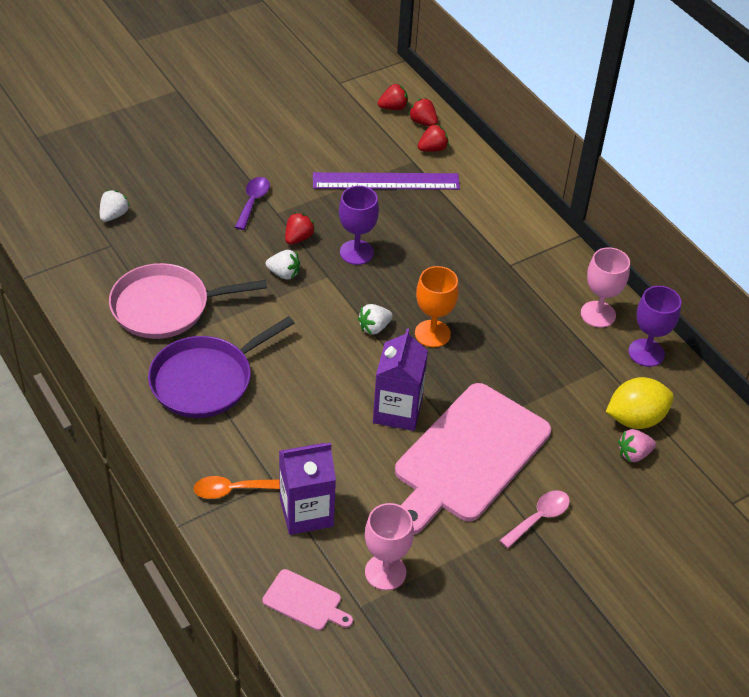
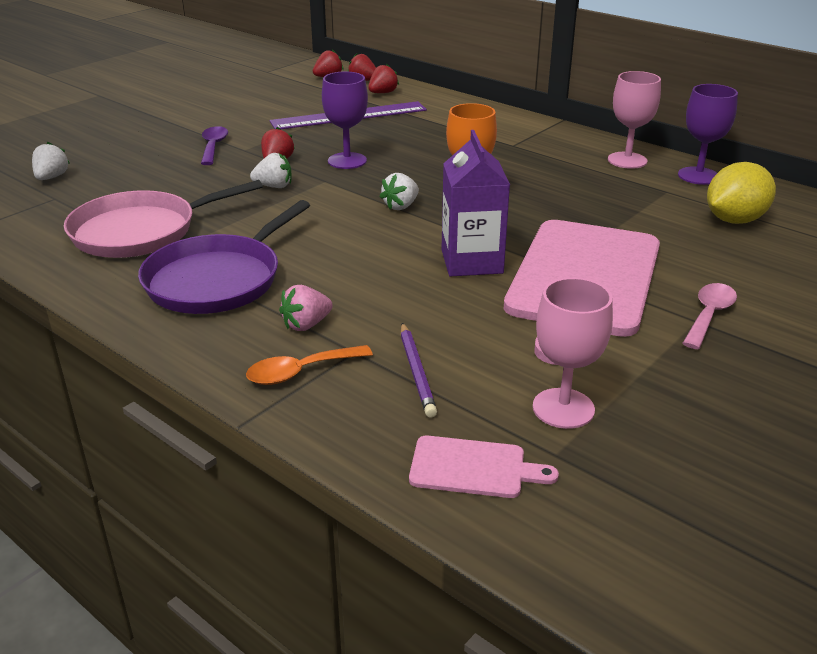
camera: 15 degrees left, 15 degrees down
purple carton [279,443,336,535] -> purple pencil [401,323,437,418]
pink strawberry [618,429,656,462] -> pink strawberry moved to [279,285,333,331]

